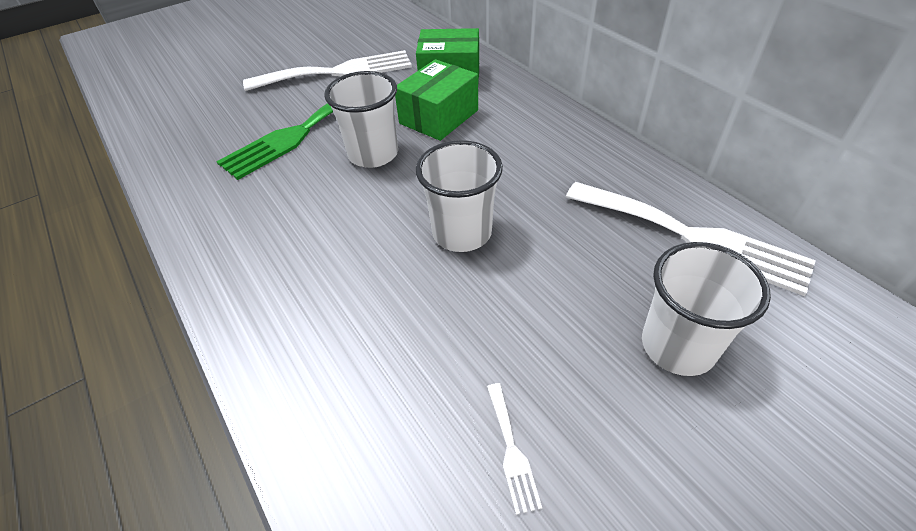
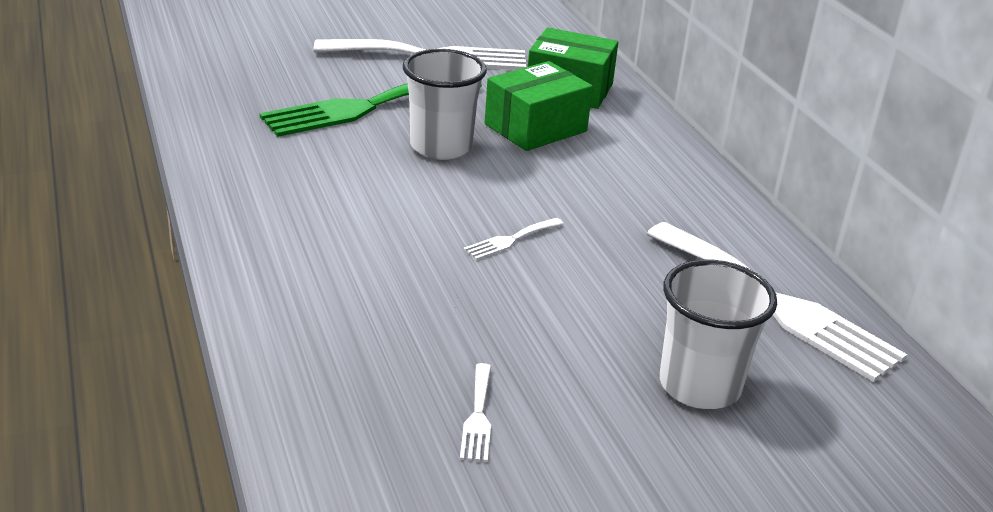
camera: 10 degrees right, 15 degrees down
white cup [416,140,503,252] -> white fork [464,218,563,260]

